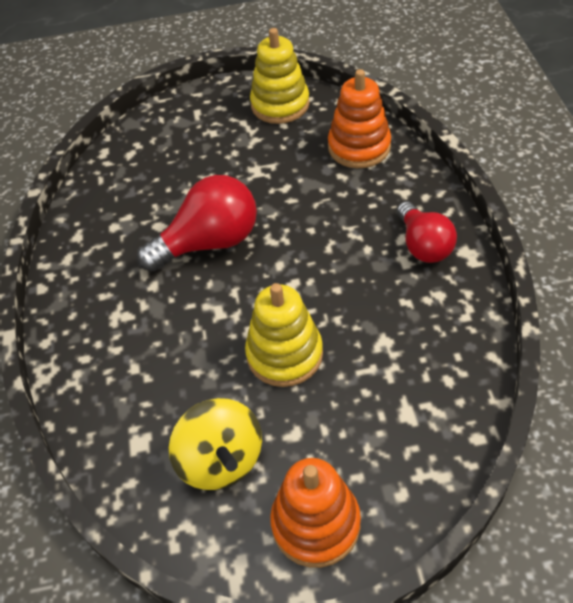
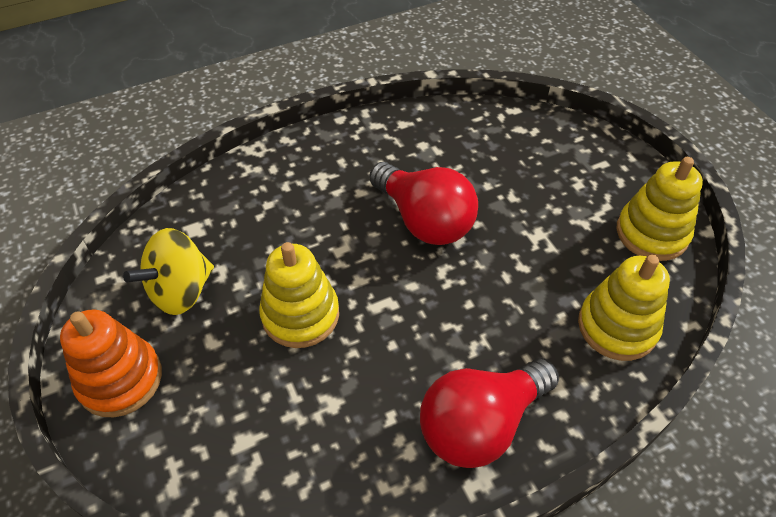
camera: 70 degrees right, 0 degrees up
orange stacking toy [328,69,391,168] -> yellow stacking toy [578,255,670,361]
red light bulb [397,201,457,263] -> red light bulb [420,358,559,468], size x1.50

